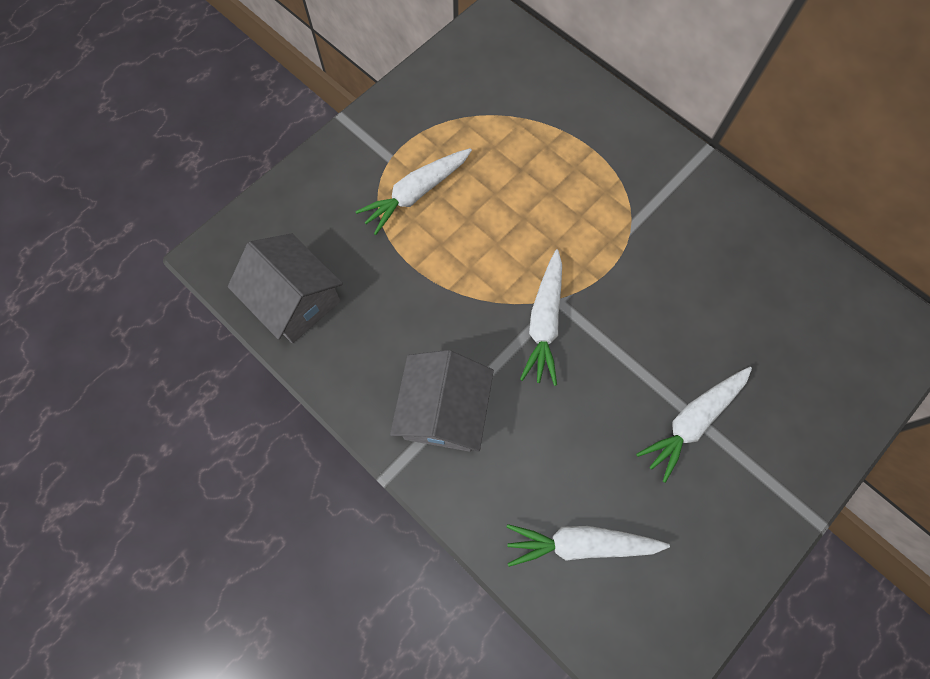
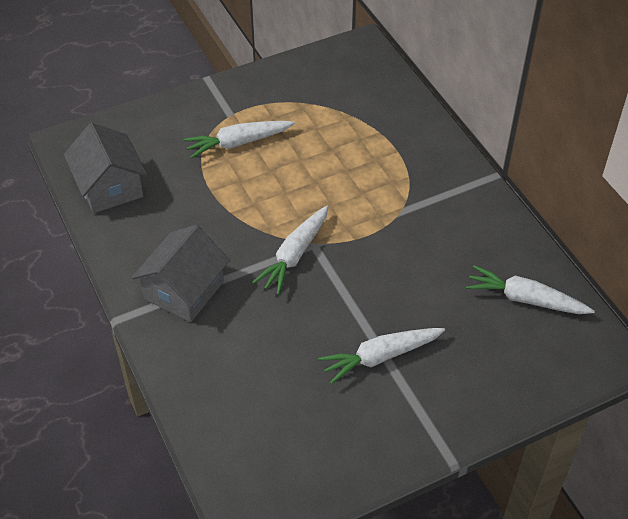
camera: 20 degrees right, 20 degrees down
white carrot [507,524,670,567] -> white carrot moved to [466,265,595,314]

